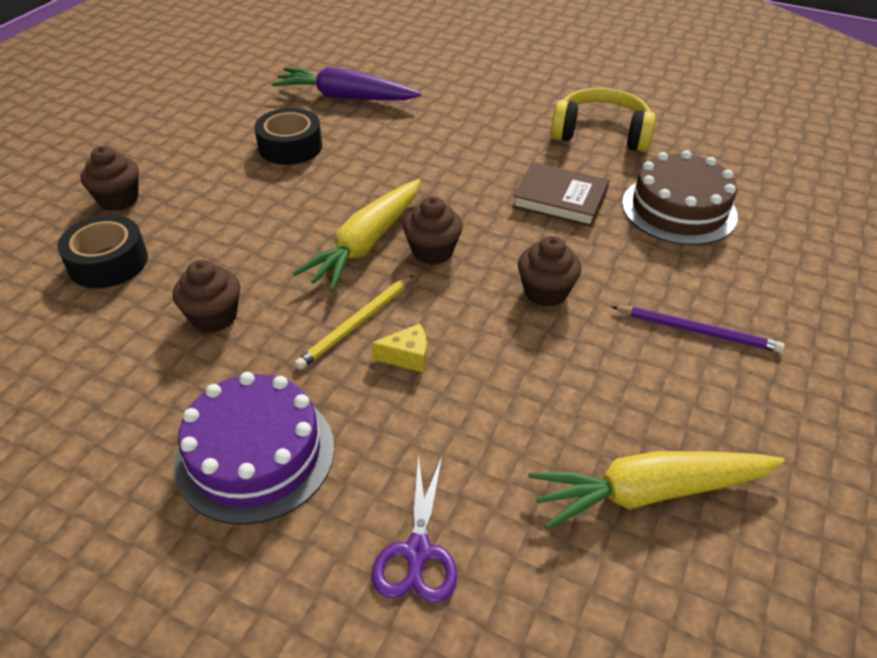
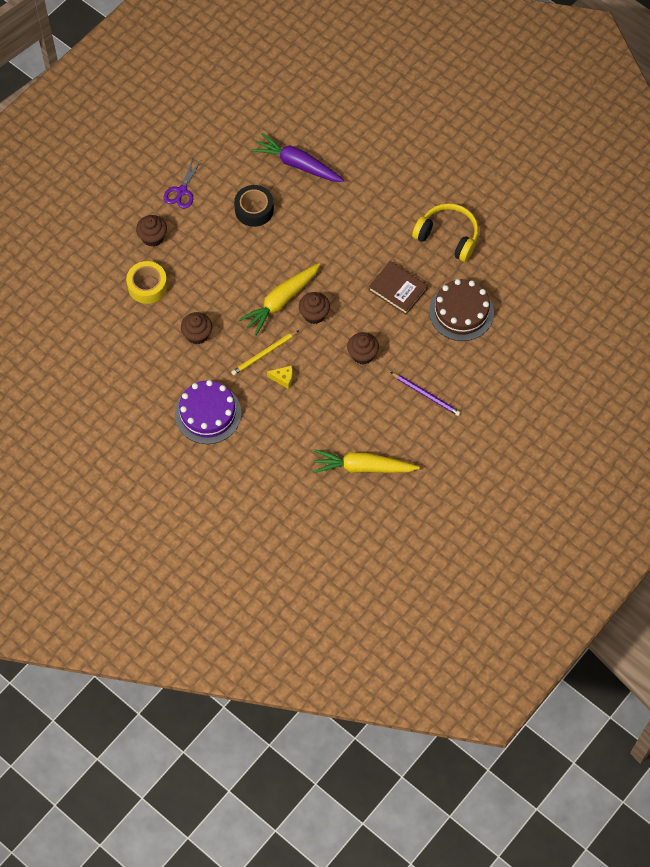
camera: 15 degrees right, 20 degrees up
black tape [58,215,148,288] -> yellow tape [126,261,167,304]
purple scissors [372,454,457,603] -> purple scissors moved to [164,158,202,209]

